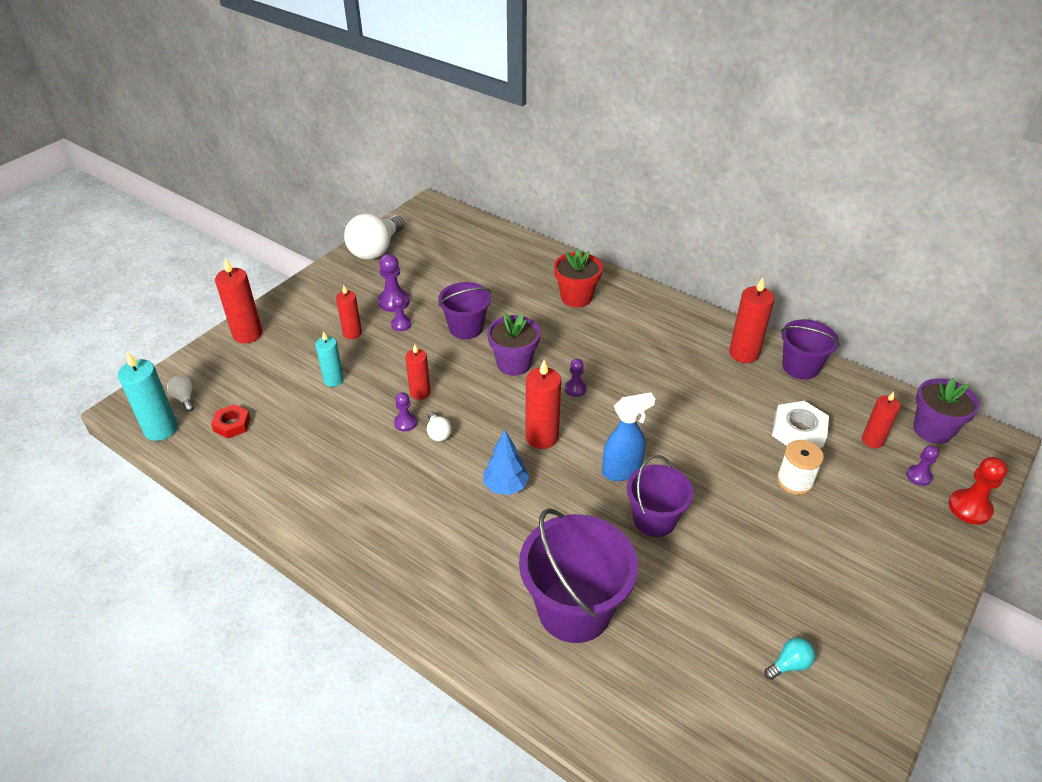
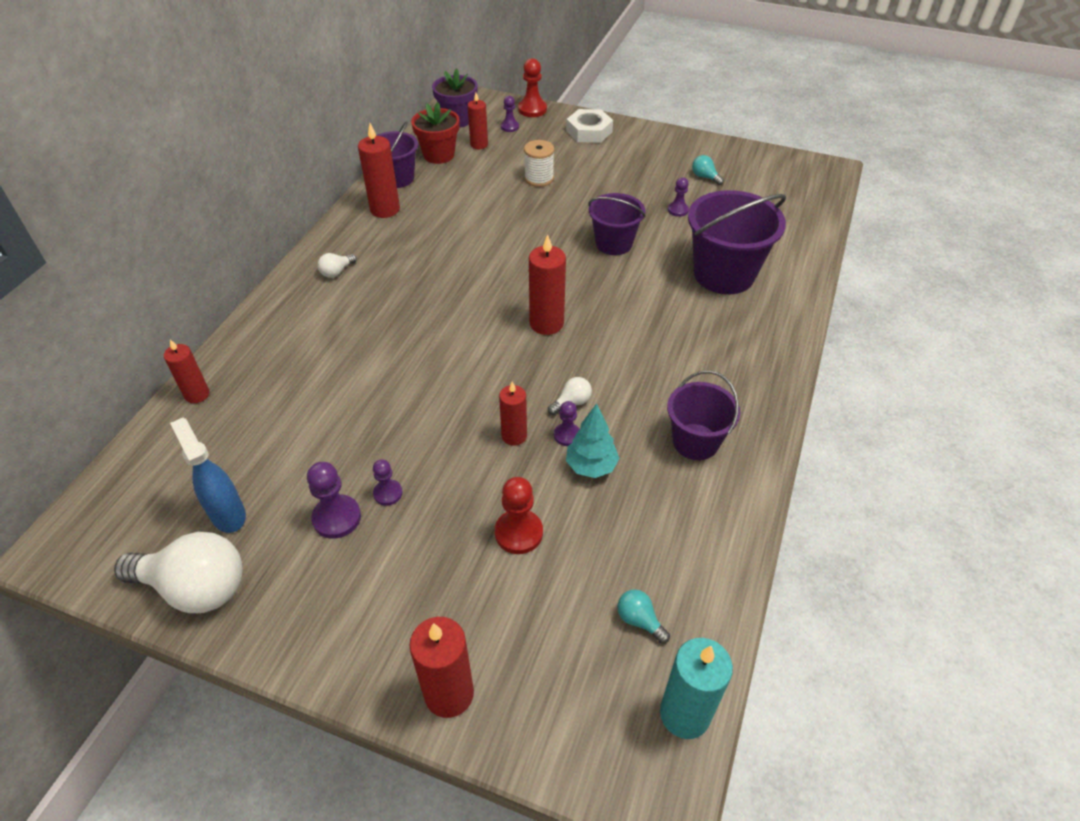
camera: 105 degrees left, 5 degrees up
white light bulb [167,375,194,412] -> white light bulb moved to [318,253,357,278]
red nut [211,404,251,439] -> turquoise light bulb [617,589,670,644]
turquoise candle [315,331,344,387] -> red pawn [495,477,543,554]
red candle [336,285,362,339] -> red candle moved to [164,339,209,403]
purple bucket [438,282,491,339] -> purple bucket moved to [667,371,740,460]
blue tree [483,430,529,495] -> none
purple flower pot [487,314,540,376] -> none
red flower pot [554,248,603,307] -> red flower pot moved to [411,102,459,164]
purple pawn [565,359,587,397] -> purple pawn moved to [668,177,689,217]
blue spray bottle [602,392,656,481] -> blue spray bottle moved to [170,418,246,533]
white nut [772,401,829,448] -> white nut moved to [566,109,613,143]
none -> turquoise tree [566,403,620,478]

